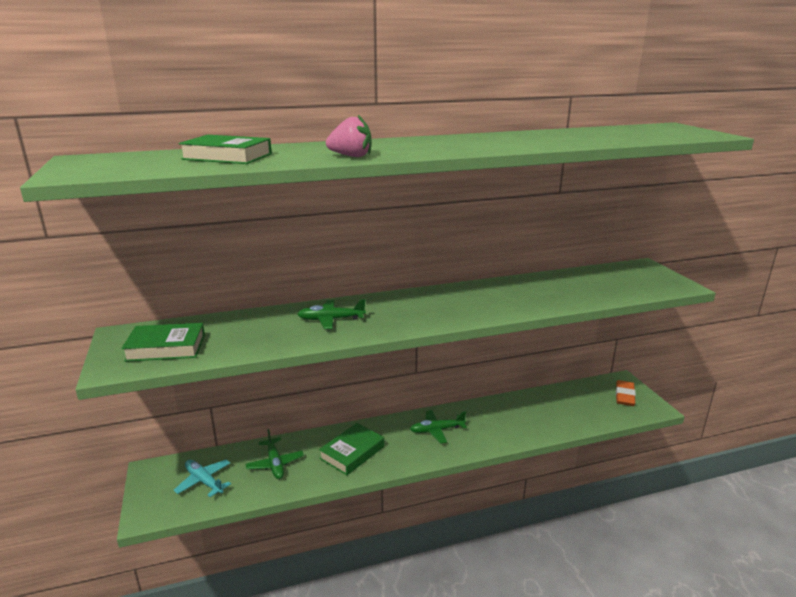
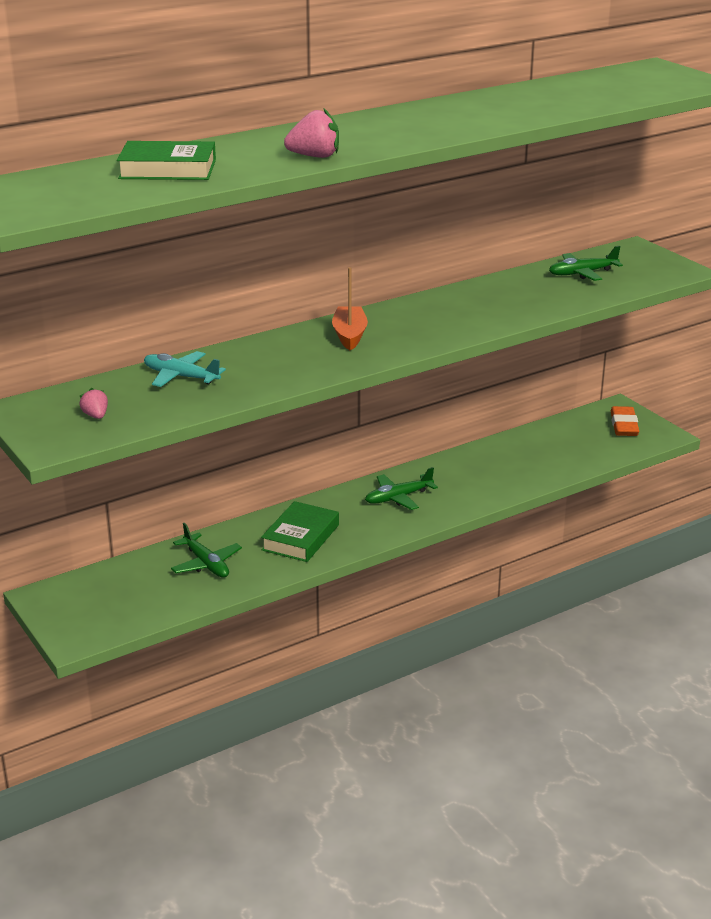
camera: 15 degrees left, 5 degrees up
green book [121,323,205,362] -> pink strawberry [79,388,108,419]
turquoise plane [174,460,231,497] -> turquoise plane moved to [144,351,226,387]
green plane [297,299,366,329] -> green plane moved to [549,246,623,281]
none -> orange boat [332,267,368,350]

